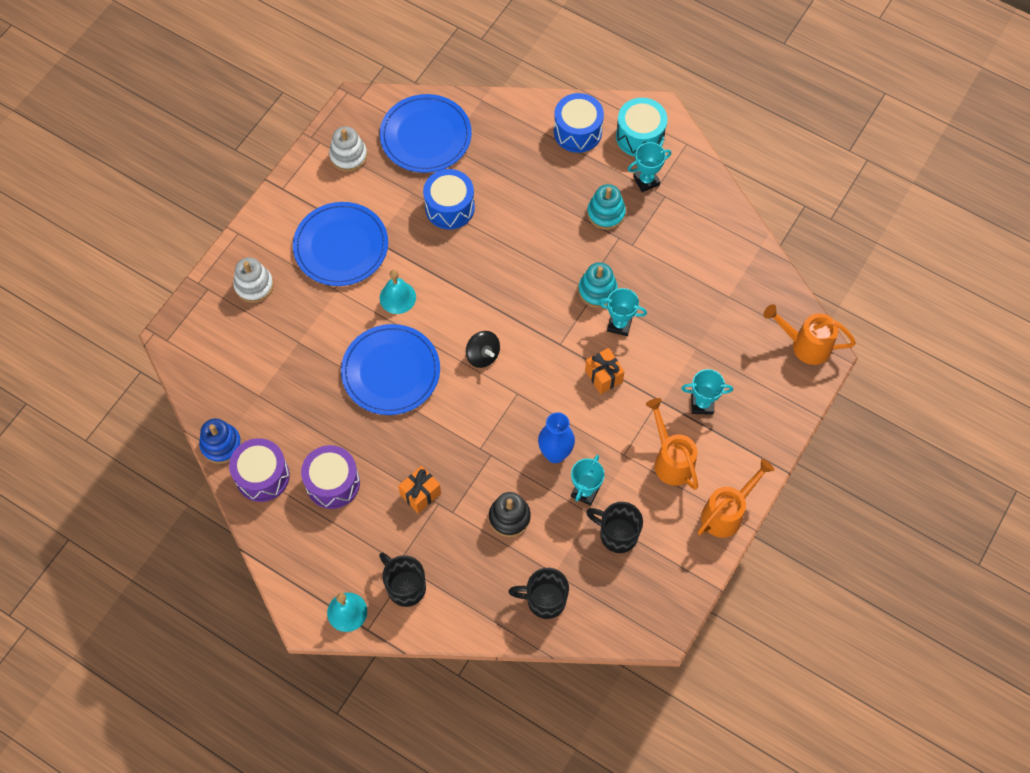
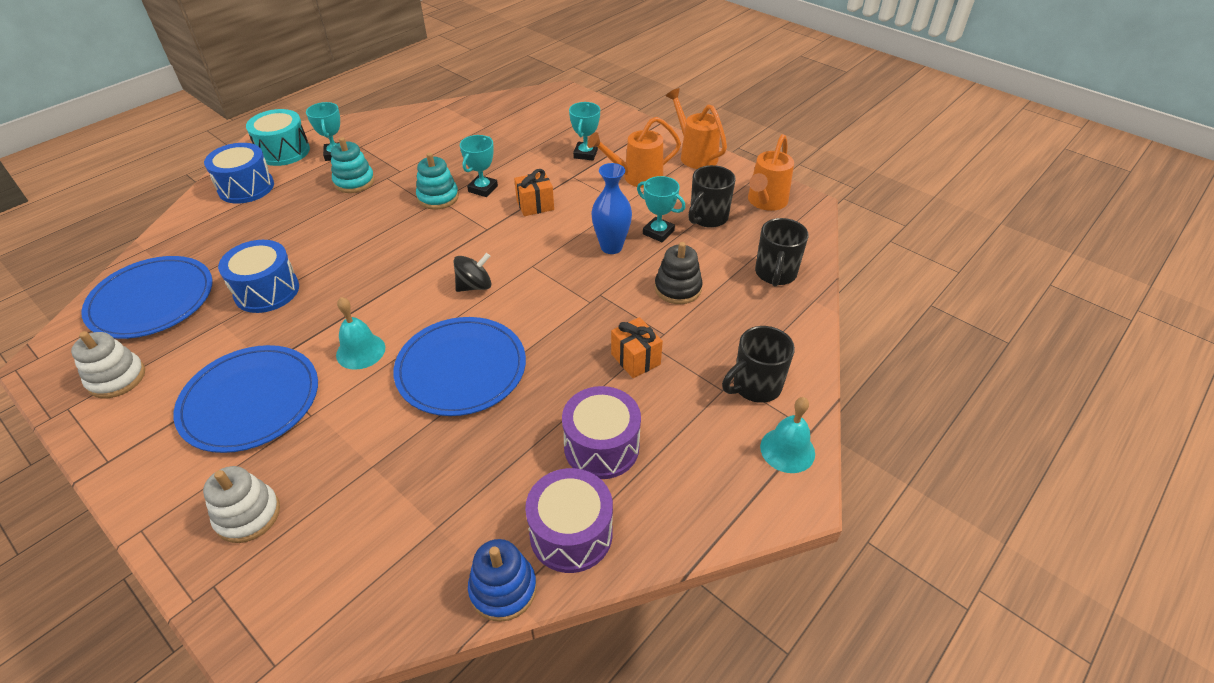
camera: 80 degrees left, 20 degrees down
orange watering can [763,304,856,365] -> orange watering can moved to [748,134,794,211]

